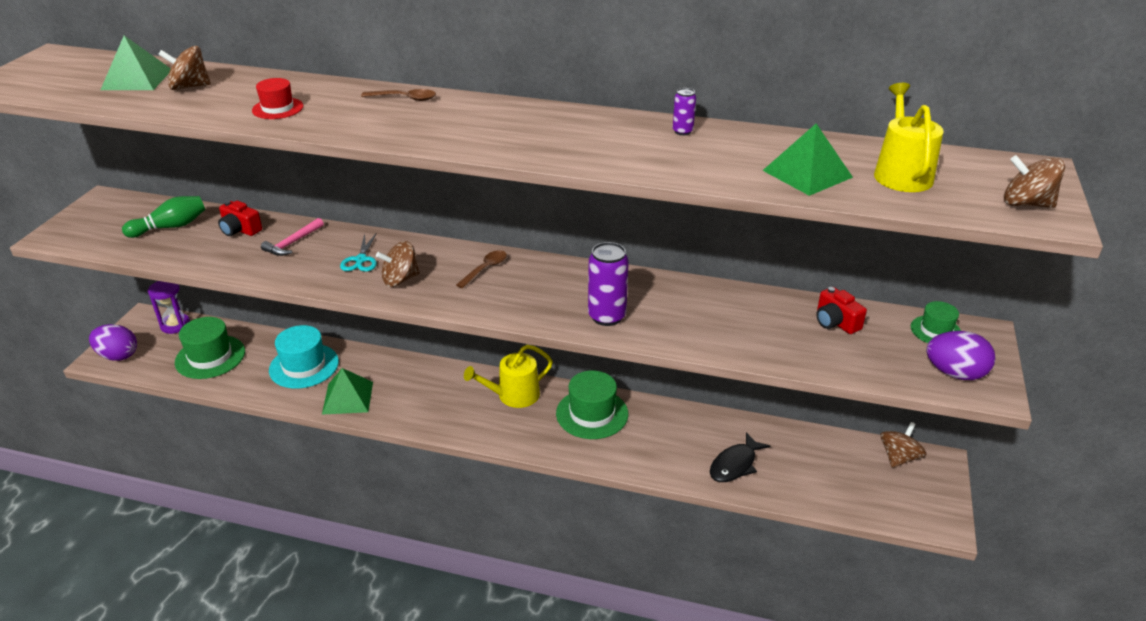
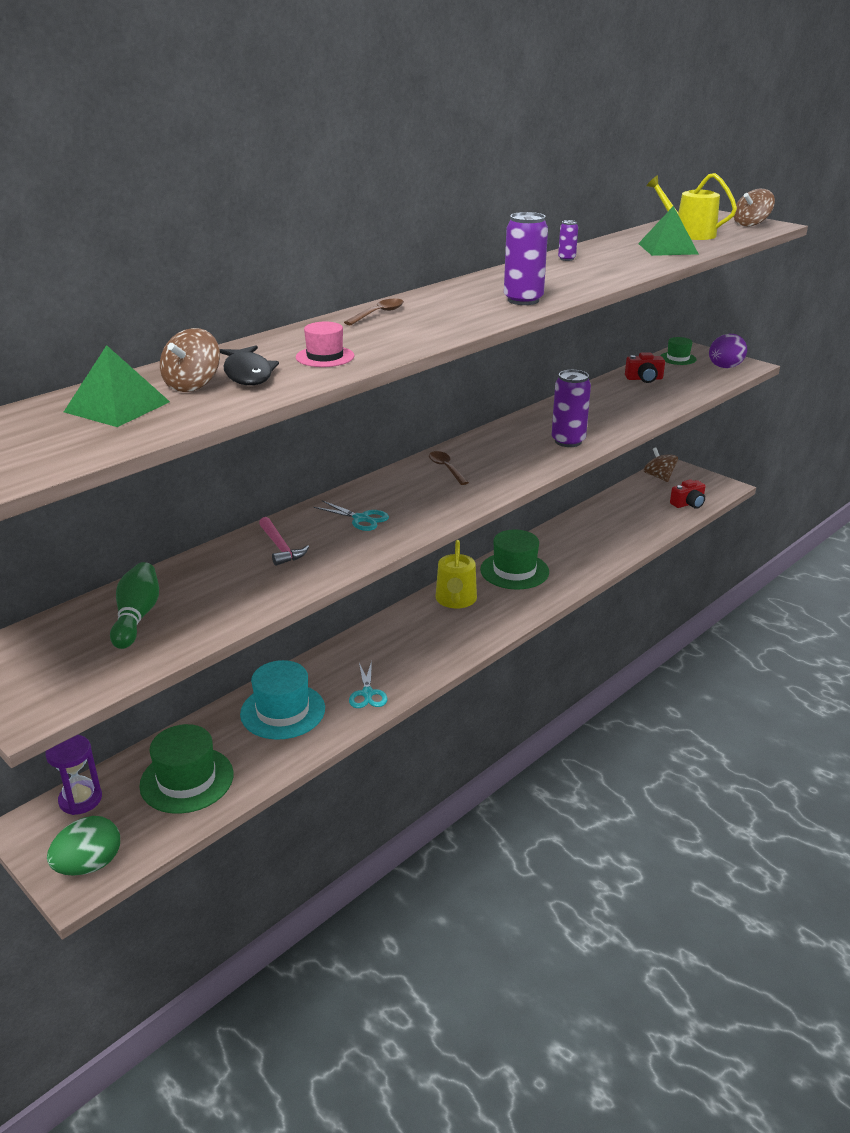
camera: 60 degrees left, 5 degrees down
purple egg [89,324,137,361] -> green egg [47,816,120,876]
red camera [218,201,262,236] -> red camera moved to [670,479,706,509]
red hat [252,78,303,119] -> pink hat [296,322,354,367]
green pyramid [322,368,373,415] -> turquoise scissors [349,661,387,708]
brown spinning top [376,241,420,287] -> none
black fish [710,432,770,482] -> black fish moved to [219,345,279,386]
none -> purple can [504,212,548,305]

